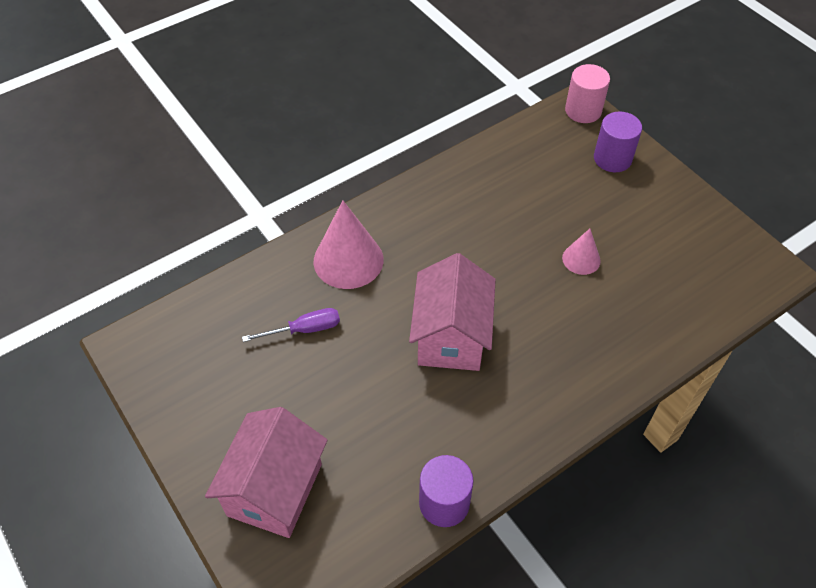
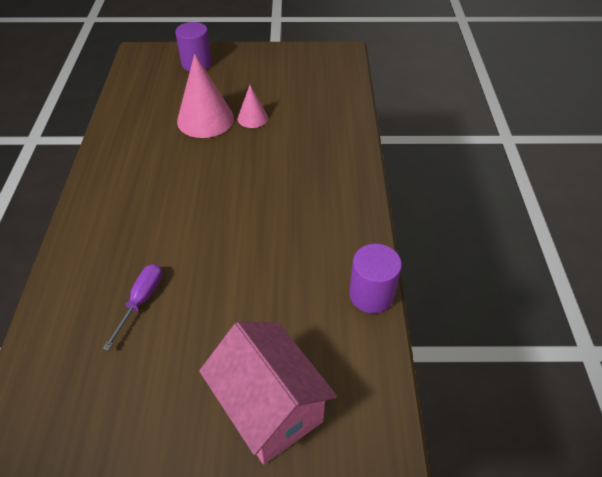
camera: 55 degrees left, 5 degrees down
pink cone [314,200,384,289] -> pink cone moved to [177,54,234,138]
pink house [409,253,496,371] -> none
pink cylinder [565,64,610,123] -> none

